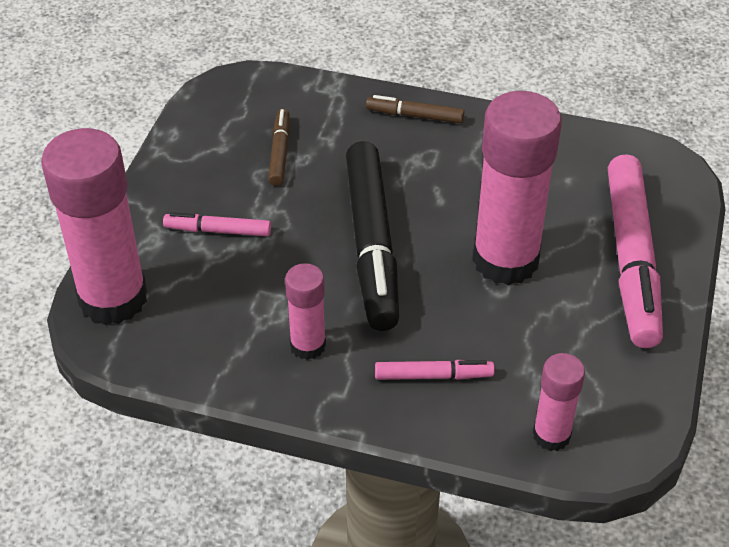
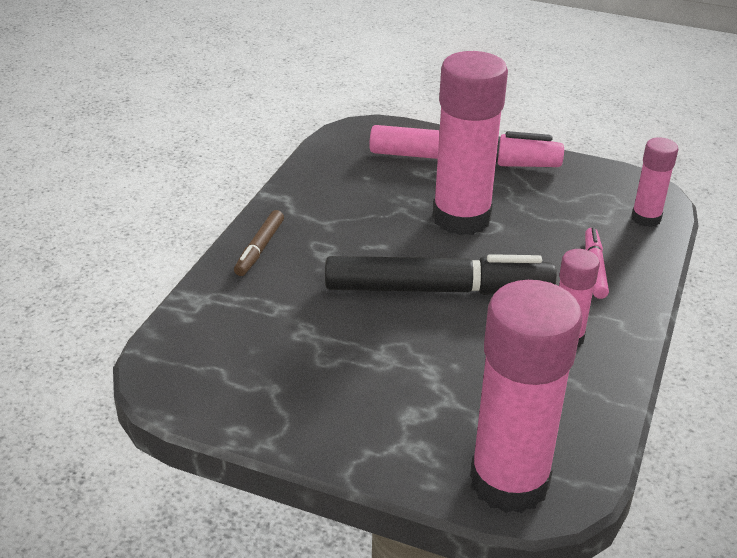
camera: 85 degrees left, 10 degrees down
pink marker [163,212,271,236] -> none
brown marker [268,109,290,186] -> none

